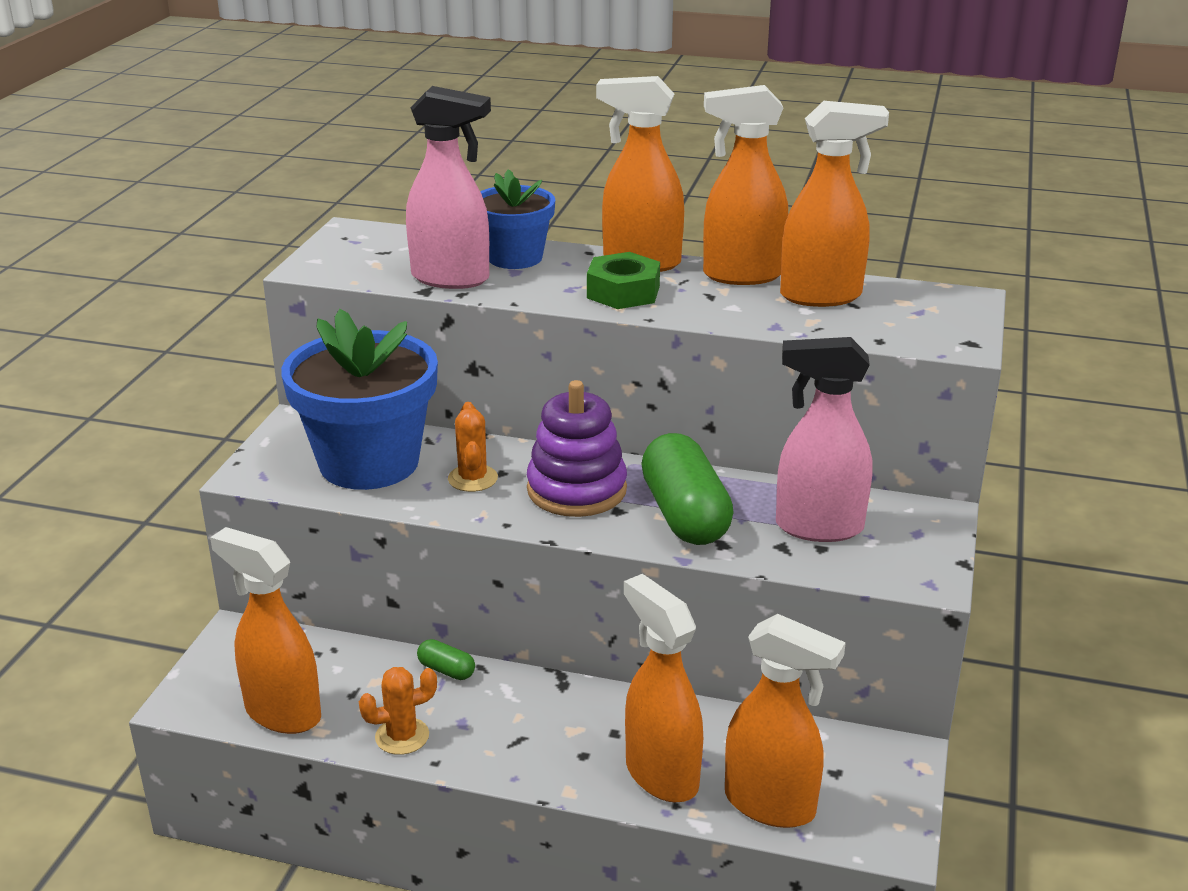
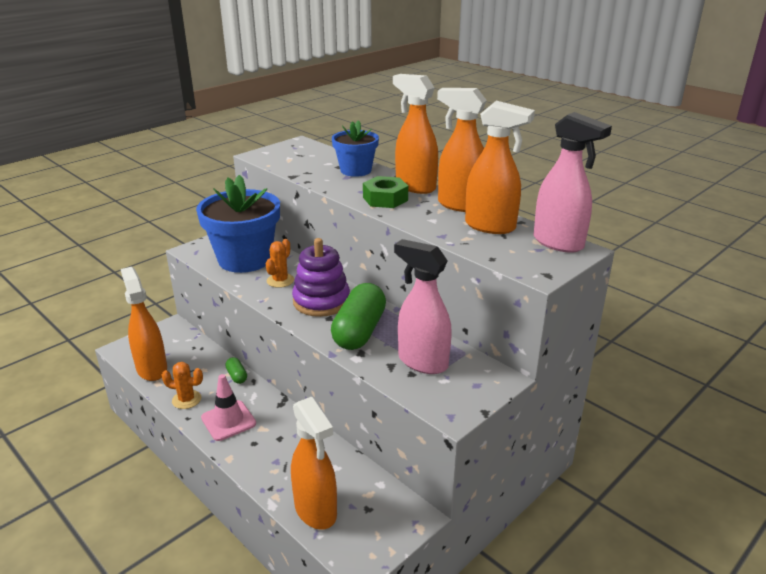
camera: 30 degrees right, 0 degrees up
pink spray bottle [406,86,491,289] -> pink spray bottle moved to [534,112,612,253]
orange spray bottle [624,574,703,803] -> none
none -> pink traffic cone [201,374,256,441]

